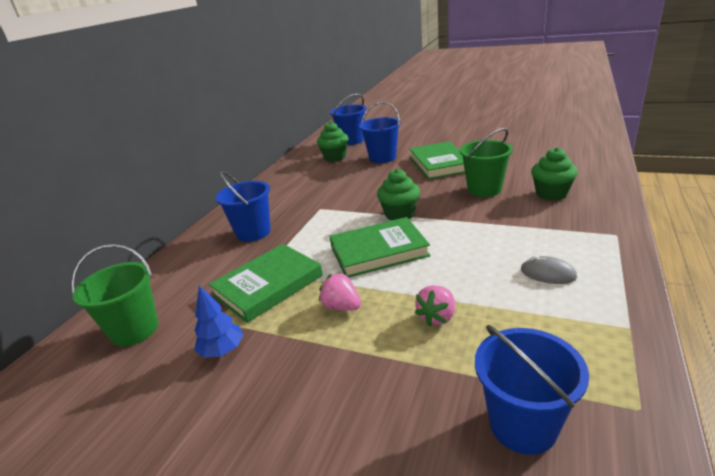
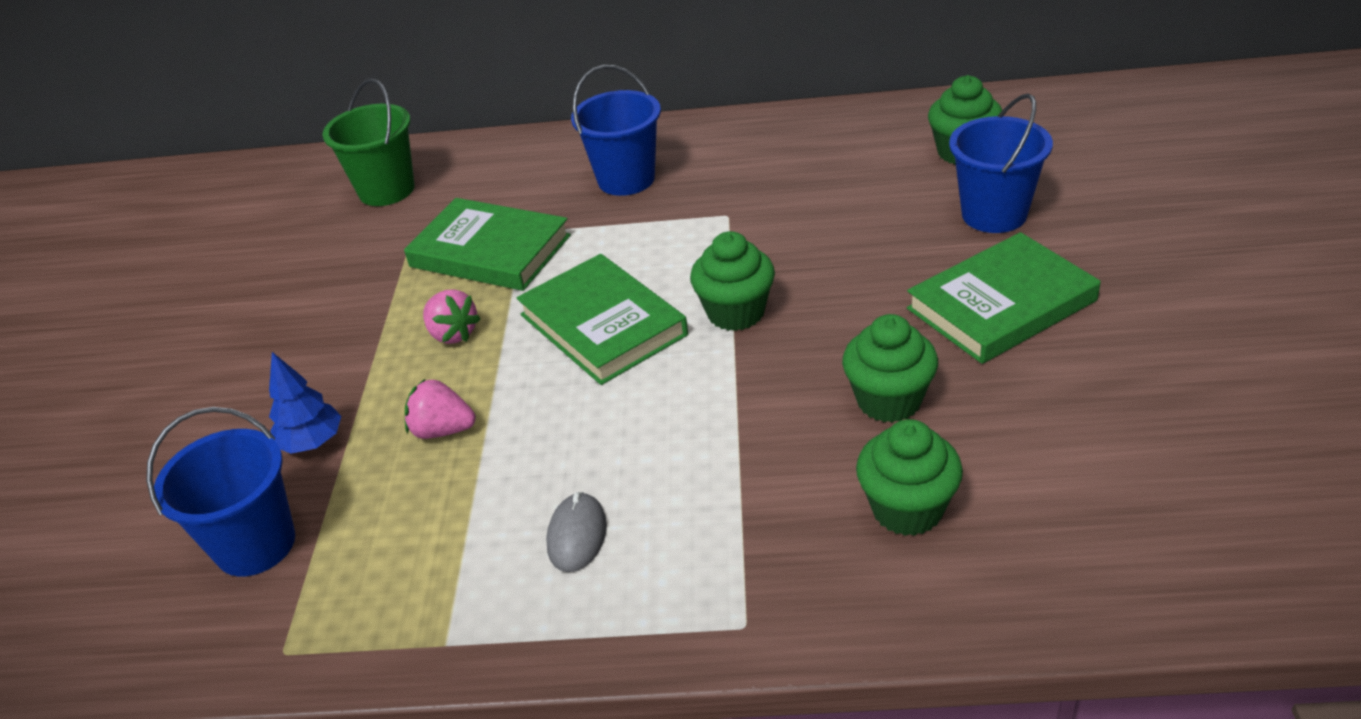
camera: 70 degrees right, 10 degrees up
blue tree [194,285,243,358] -> blue tree moved to [269,352,341,454]
pink strawberry [319,272,361,311] -> pink strawberry turned 120 degrees clockwise [423,289,481,344]
blue bucket [330,93,366,145] -> none
green bucket [460,128,513,197] -> green cupcake [842,314,938,423]

